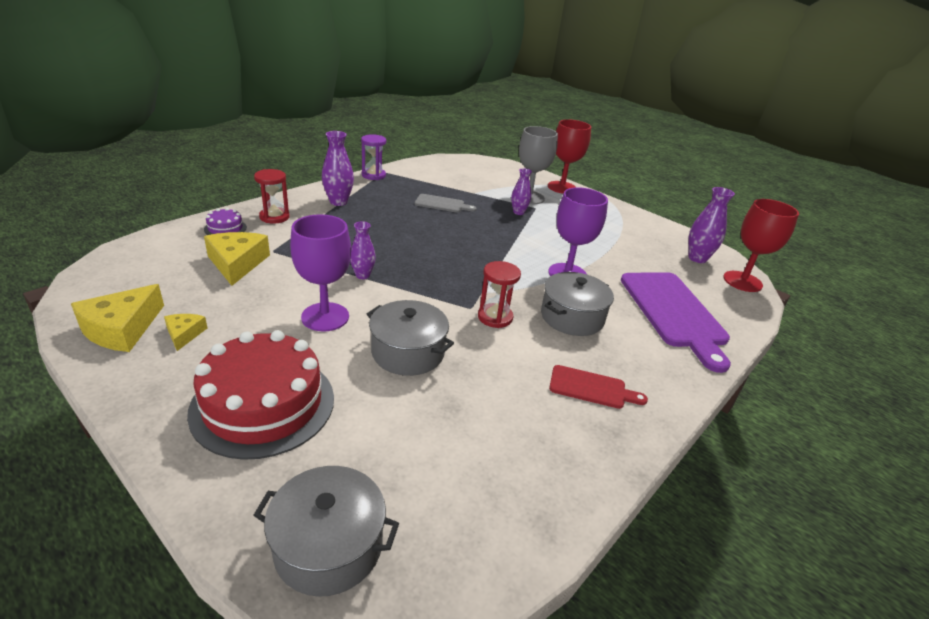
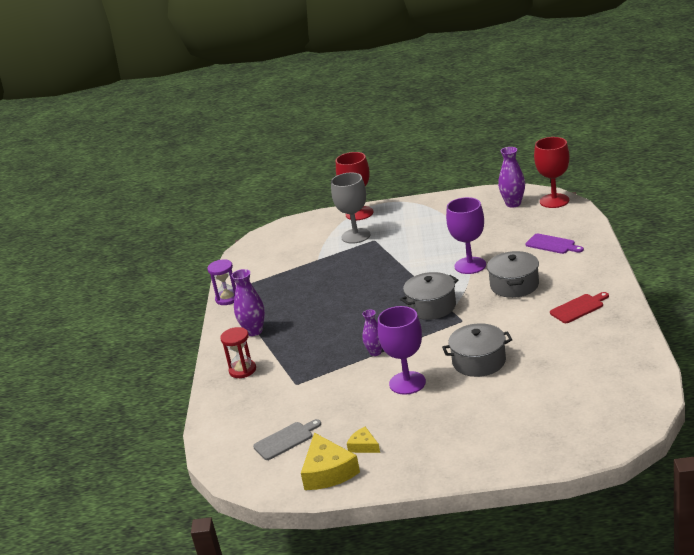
camera: 35 degrees left, 5 degrees down
red cake [187,330,334,460] -> none
purple cake [204,208,247,235] -> none
yellow cheese [204,232,270,286] -> none
grey pot [253,466,399,597] -> grey pot moved to [400,272,458,320]
grey cutting board [415,194,476,213] -> grey cutting board moved to [253,419,321,460]
red hourglass [478,261,521,328] -> none
purple vase [511,168,532,215] -> none
purple cutting board [621,272,731,373] -> purple cutting board [525,233,584,254], size x0.50

